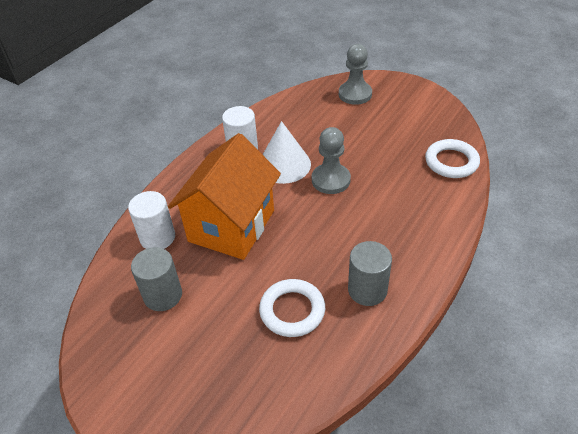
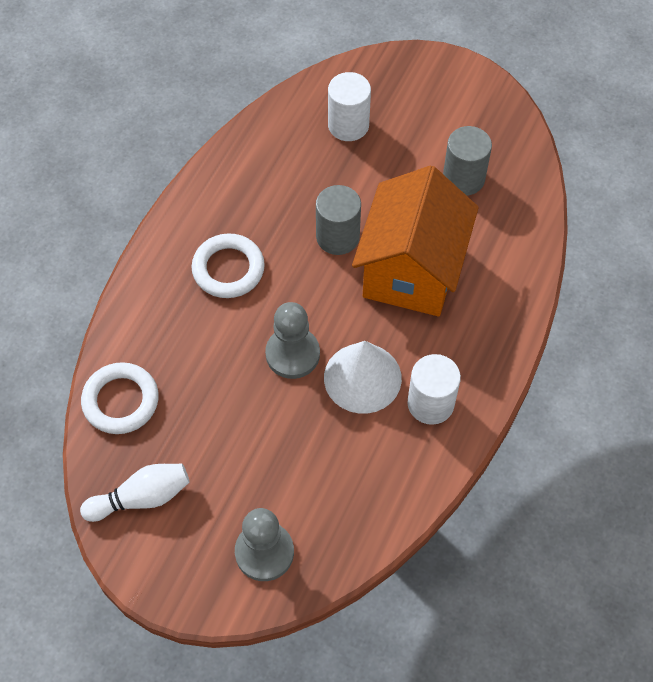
camera: 170 degrees right, 15 degrees up
white cylinder [128,191,175,249] -> white cylinder moved to [328,72,371,141]
white ring [259,279,325,337] -> white ring moved to [191,233,265,298]
grey cylinder [348,241,392,306] -> grey cylinder moved to [316,185,361,255]
none -> white bowling pin [80,464,190,522]

